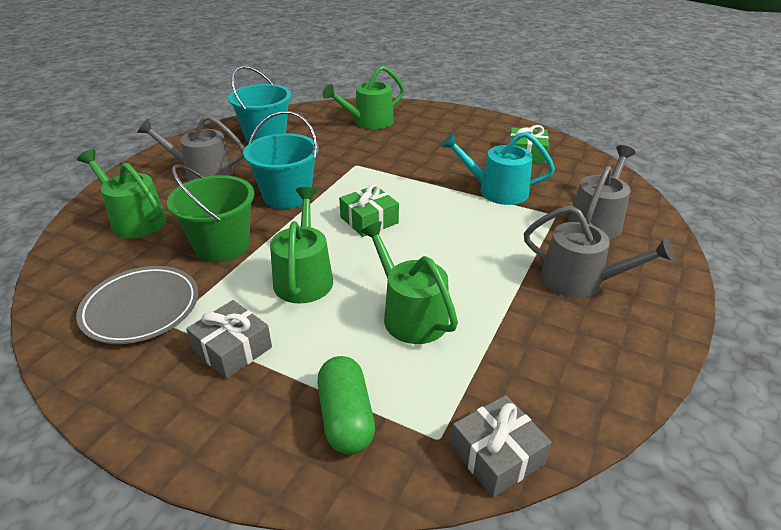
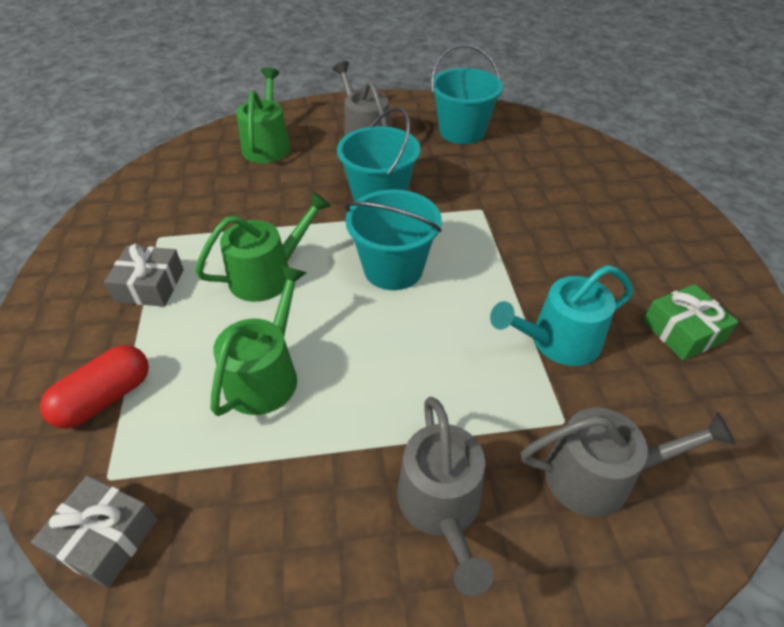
camera: 55 degrees right, 10 degrees up
grey plate [76,266,198,344] -> none
green bucket [167,165,254,262] -> none
green capsule [317,356,375,455] -> red capsule [40,345,149,429]
green watering can [322,66,405,129] -> none
green gift [339,184,399,237] -> turquoise bucket [345,190,442,290]
turquoise watering can [441,132,555,205] -> turquoise watering can turned 90 degrees counterclockwise [490,265,633,366]

